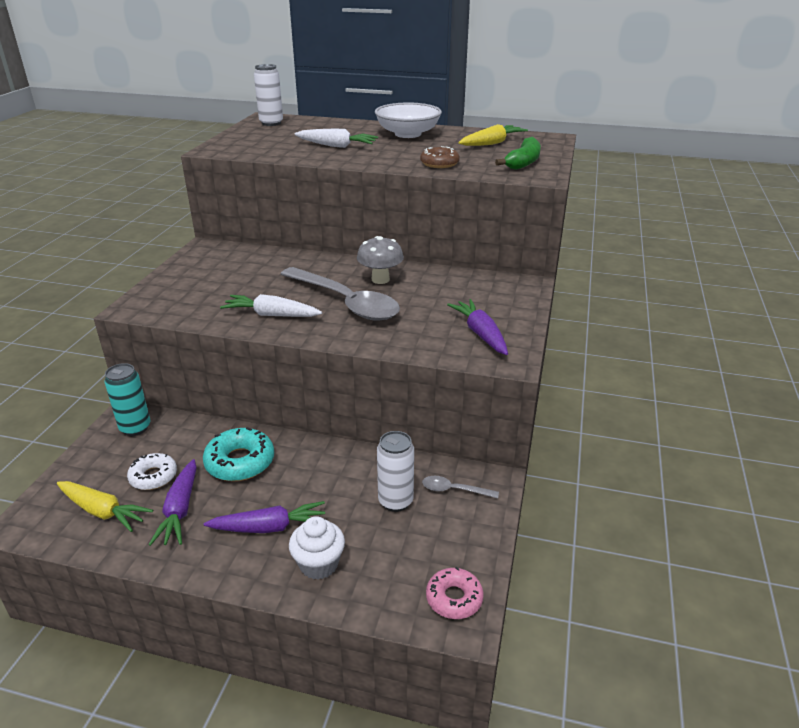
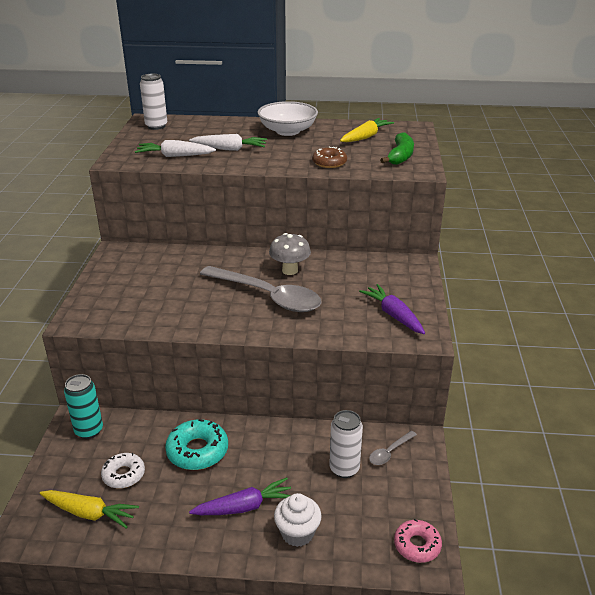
camera: 10 degrees left, 0 degrees up
purple carrot [149,459,197,546] -> none
white carrot [220,294,322,317] -> white carrot moved to [135,140,216,157]
grey spoon [422,476,499,499] -> grey spoon turned 45 degrees counterclockwise [369,431,417,465]

